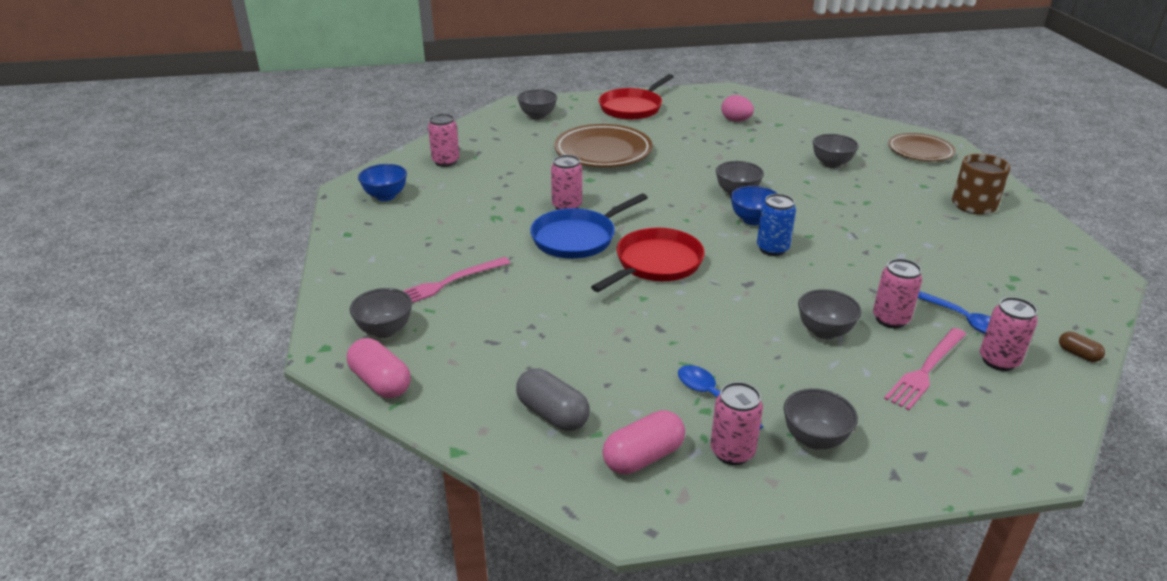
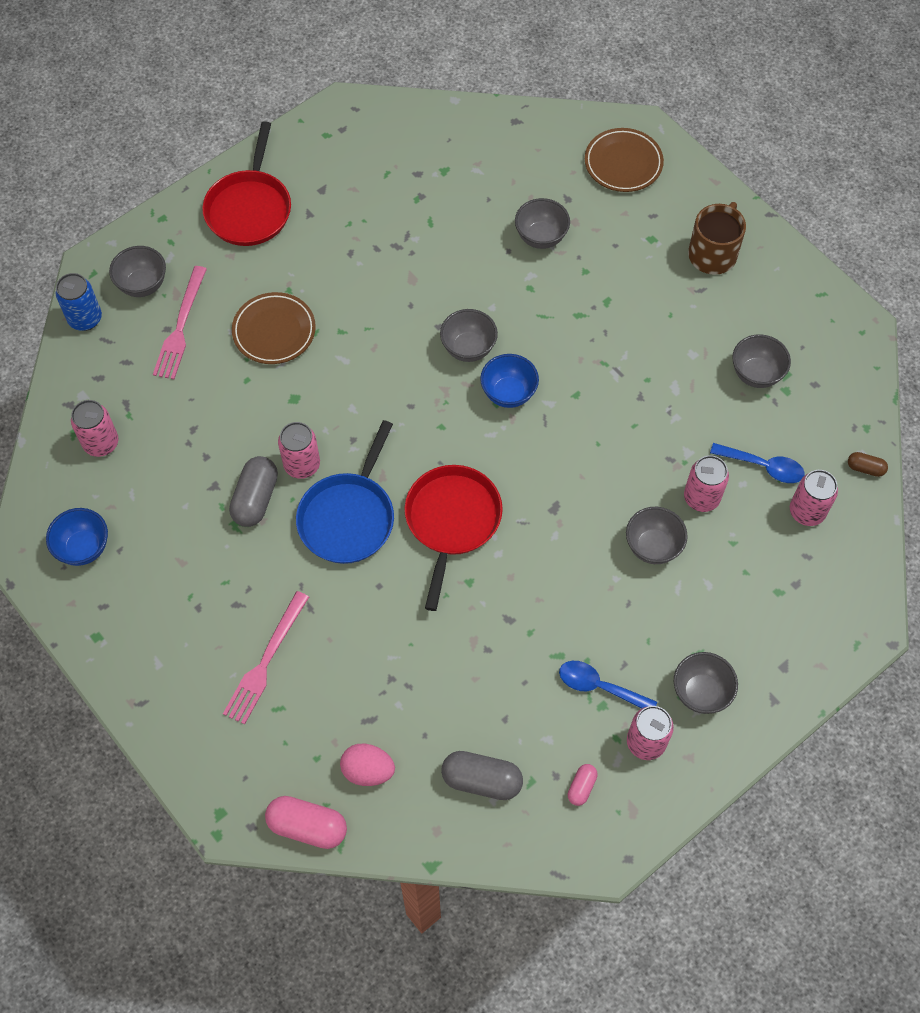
camera: 30 degrees left, 30 degrees up
grey bowl [350,288,412,338] -> grey bowl moved to [732,334,791,388]
brown plate [554,124,653,167] -> brown plate [232,292,316,364], size x0.65
pink capsule [602,410,685,474] -> pink capsule [568,764,598,806], size x0.53
pink egg [721,95,754,122] -> pink egg moved to [340,744,395,786]
blue can [757,194,796,256] -> blue can moved to [56,273,102,331]
pink fork [884,328,966,410] -> pink fork moved to [153,266,207,379]
none -> grey capsule [229,456,278,527]

